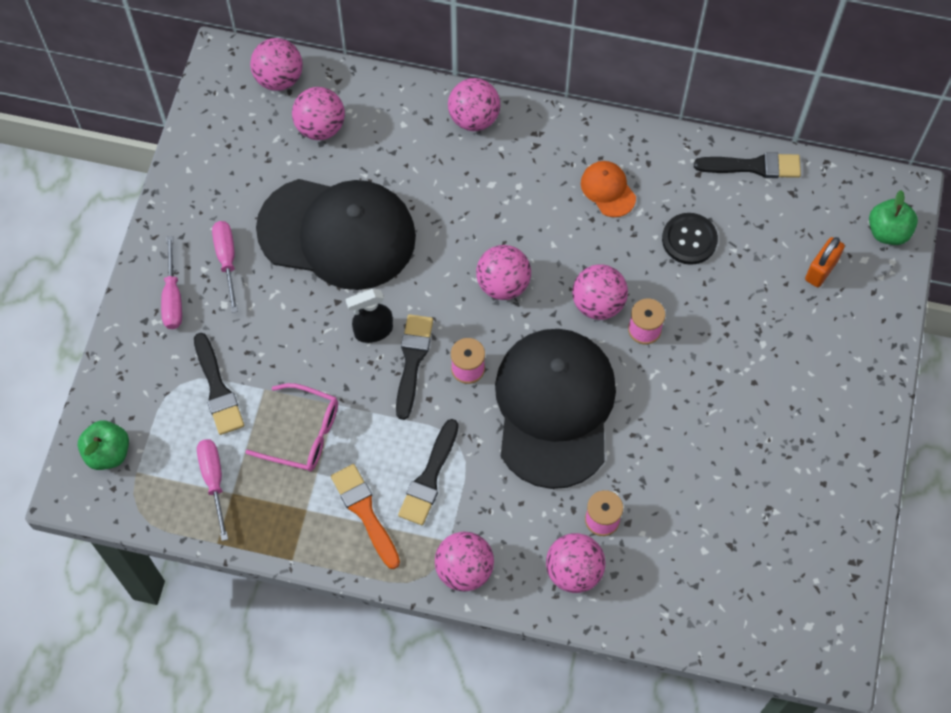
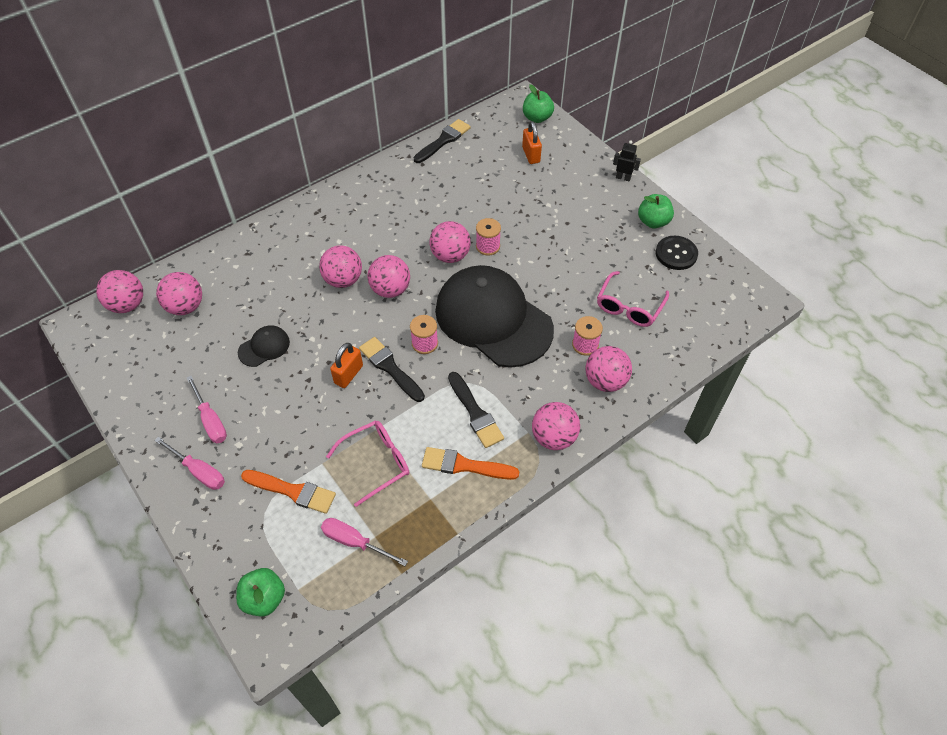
camera: 50 degrees left, 10 degrees down
black brush [194,333,244,435] -> orange brush [241,470,336,514]
pink screwdriver [212,221,238,313] -> pink screwdriver turned 150 degrees counterclockwise [187,376,227,443]
black cap [256,179,416,290] -> black cap [238,325,290,367], size x0.41
black spray bottle [346,289,393,343] -> orange padlock [330,343,363,388]
pink ball [448,78,500,131] -> pink ball moved to [319,245,362,288]
orange cap [581,161,636,217] -> none
black button [662,213,718,265] -> black button moved to [656,236,698,270]
none -> pink glasses [597,271,669,327]
none -> black robot [613,140,641,181]
none -> green apple [638,194,674,228]

